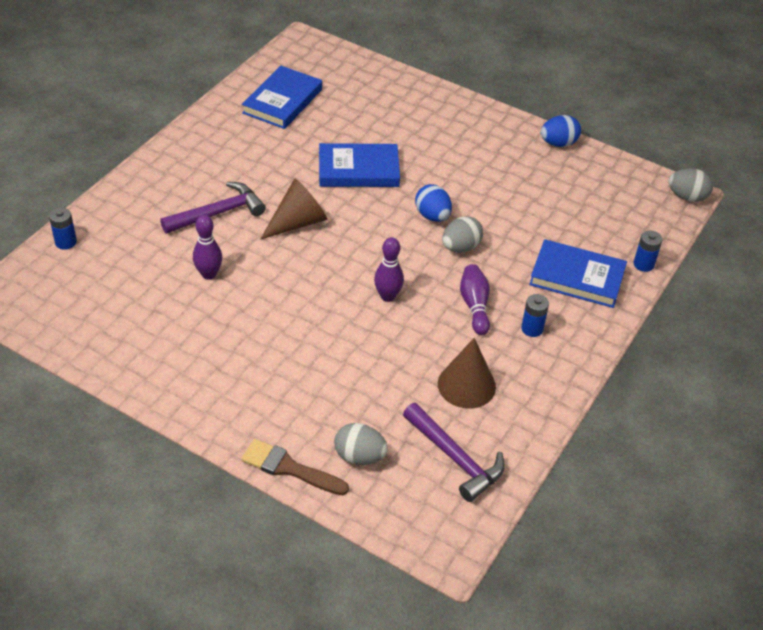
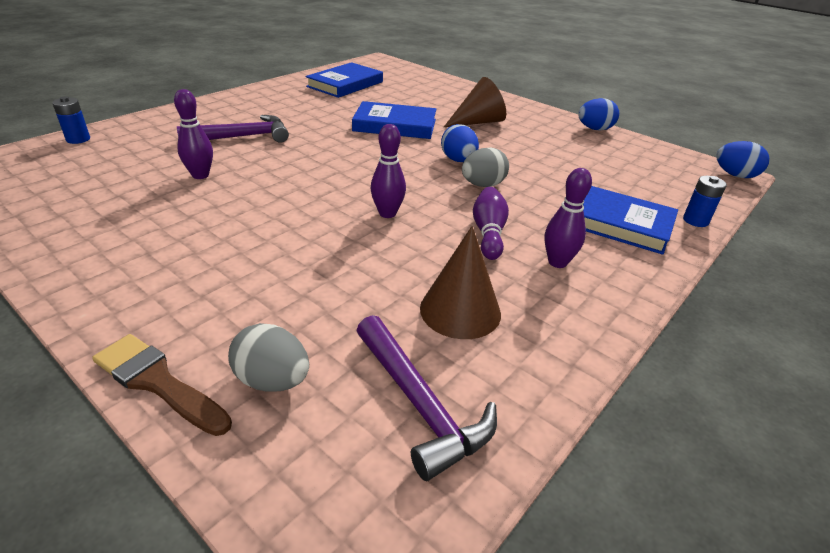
camera: 10 degrees right, 10 degrees down
brown cone [260,178,327,240] -> brown cone moved to [444,77,506,127]
blue battery [521,294,549,337] -> purple bowling pin [544,168,592,268]
grey egg [669,168,713,202] -> blue egg [716,141,769,178]

